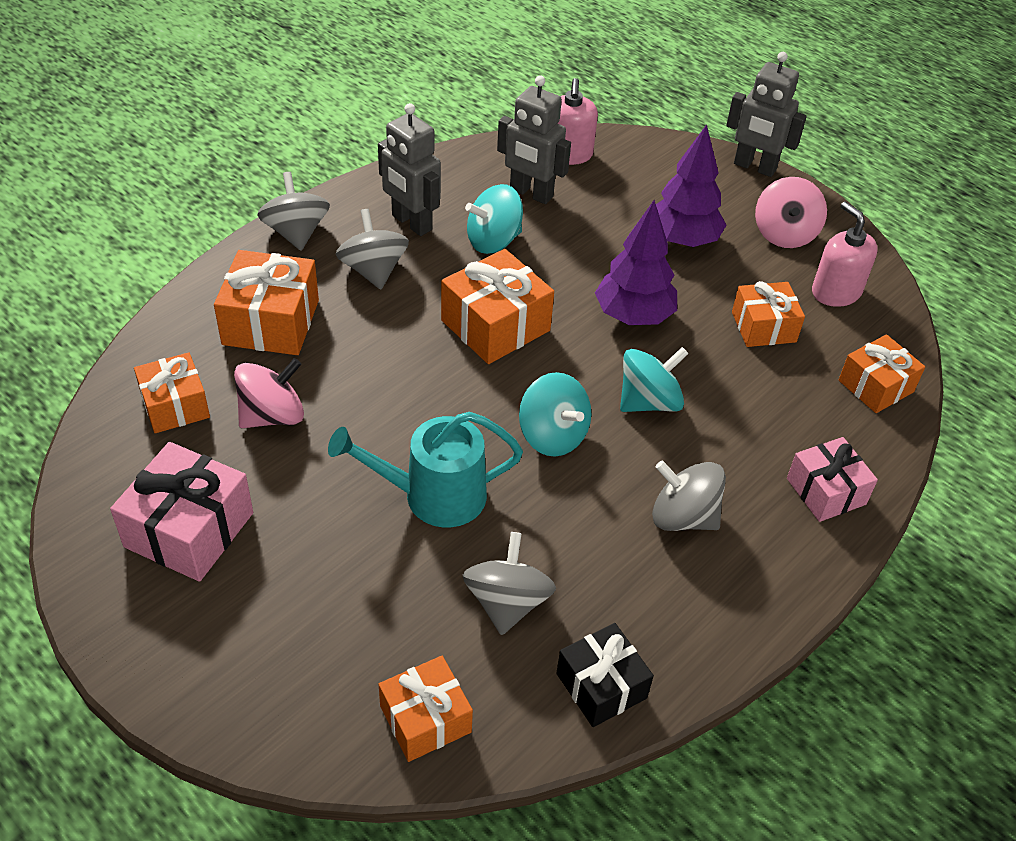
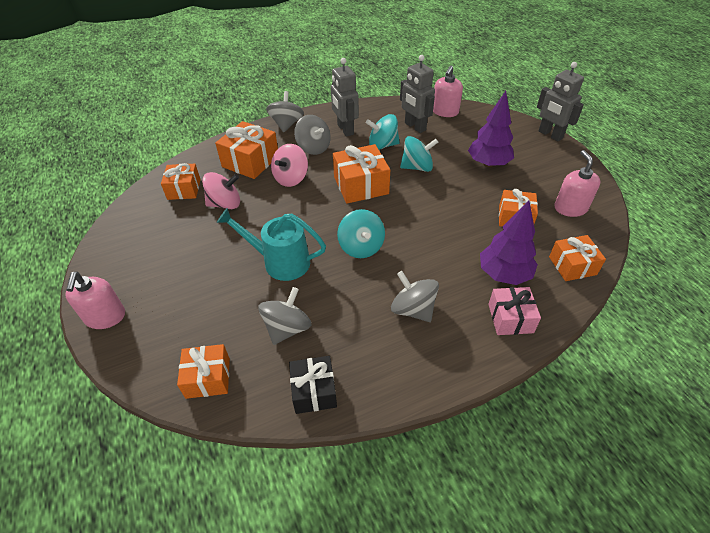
camera: 25 degrees right, 0 degrees up
pink gift [110,442,253,582] -> none
grey spinning top [336,209,409,289] -> grey spinning top turned 135 degrees clockwise [294,115,331,155]
purple tree [595,200,677,325] -> purple tree moved to [480,200,538,285]
turquoise spinning top [620,347,689,412] -> turquoise spinning top moved to [400,136,438,172]
pink spinning top [755,177,827,248] -> pink spinning top moved to [271,144,308,187]
none -> pink soap dispenser [65,272,125,329]

